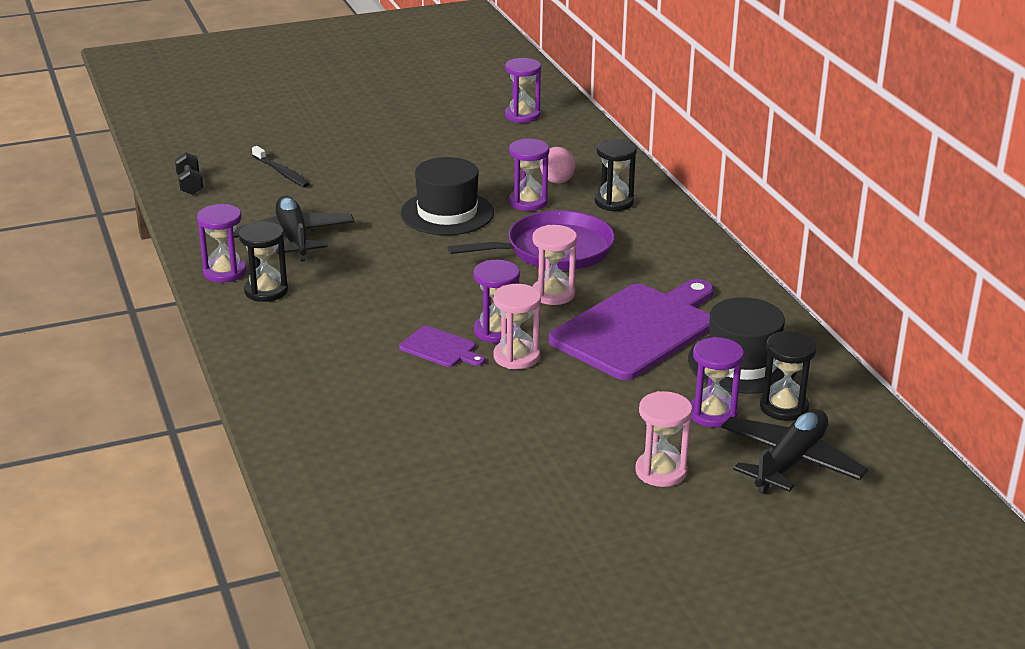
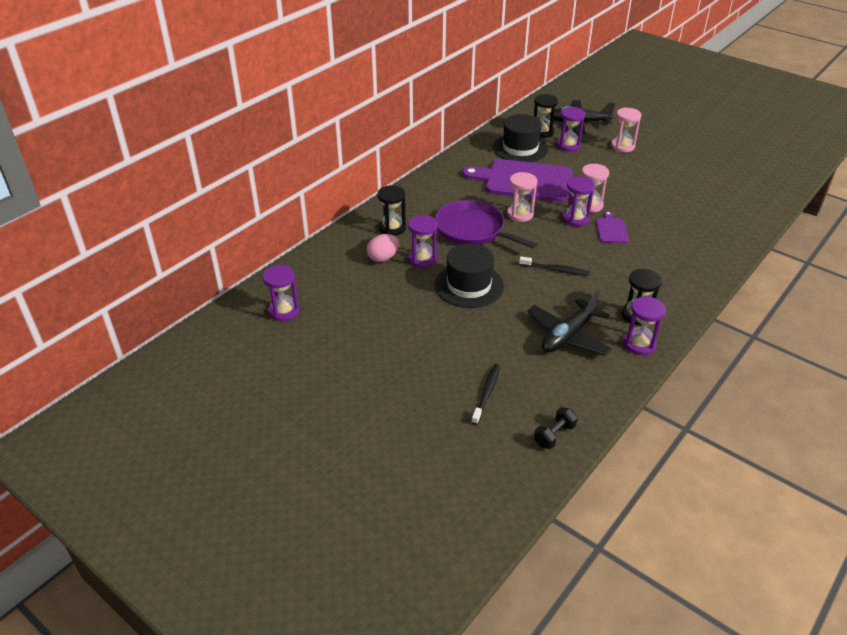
camera: 120 degrees left, 10 degrees up
none -> black toothbrush [519,256,590,276]

